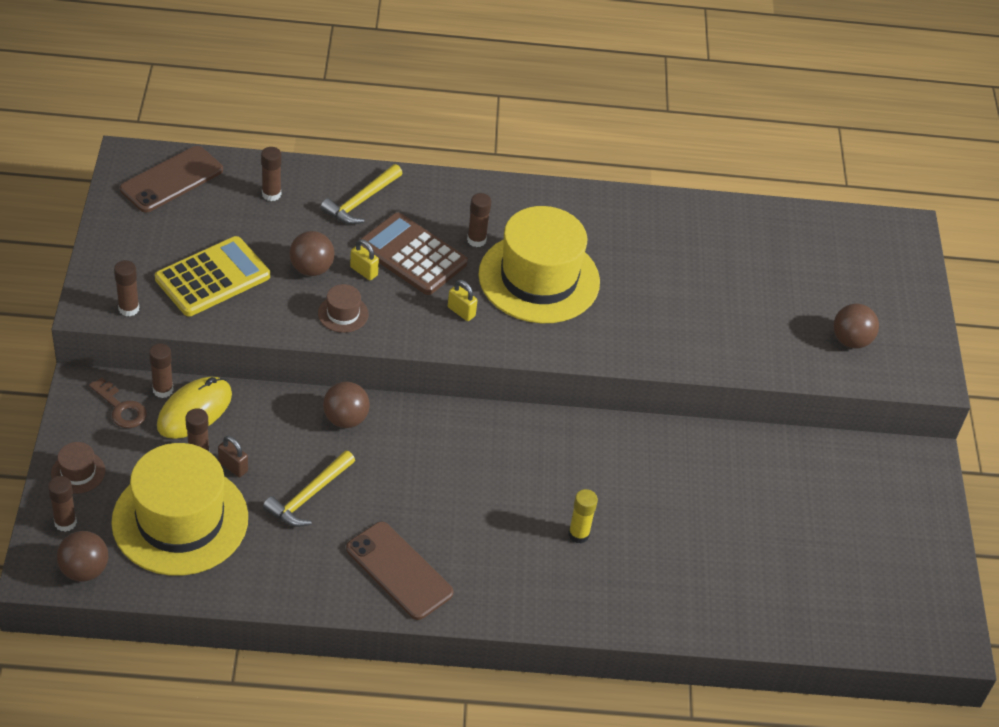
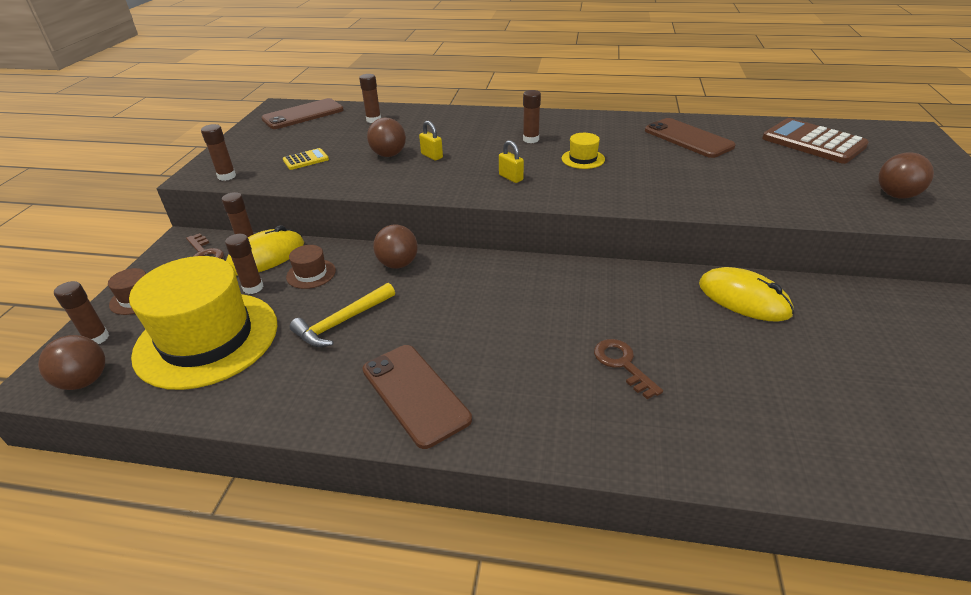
camera: 15 degrees right, 10 degrees down
yellow calculator [155,236,270,316] -> yellow calculator [283,148,329,170], size x0.48
brown padlock [218,436,248,477] -> none
brown hat [318,284,369,333] -> brown hat moved to [286,245,336,289]
yellow hammer [321,164,402,224] -> none
brown calculator [359,213,468,295] -> brown calculator moved to [762,118,869,164]
yellow hat [478,206,600,323] -> yellow hat [562,133,605,169], size x0.40
yellow glue stick [568,489,598,543] -> brown key [594,339,663,399]
none -> brown phone [645,118,736,158]
none -> yellow mouse [699,267,794,322]

